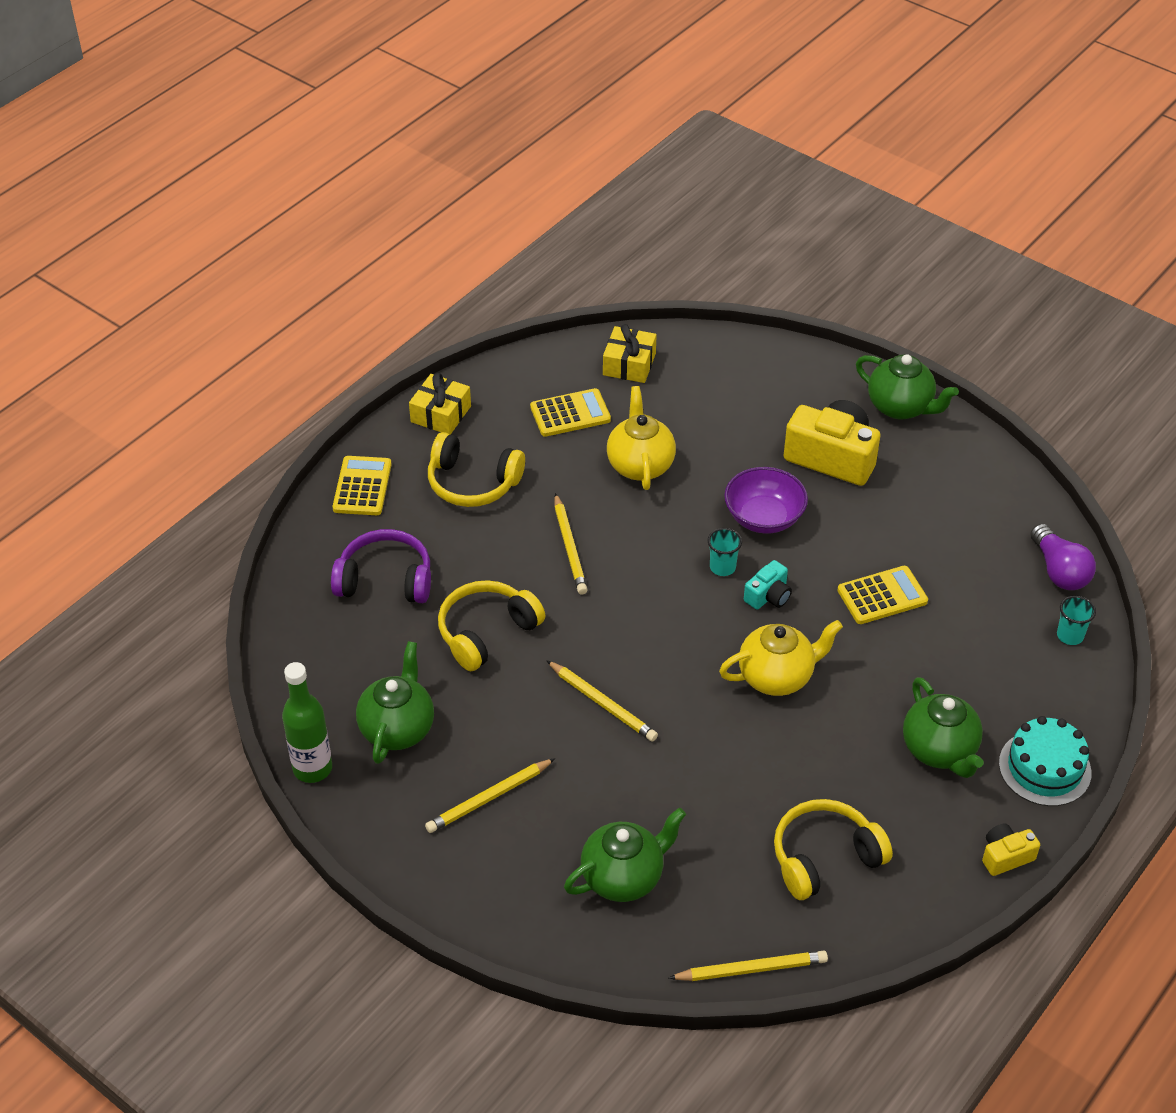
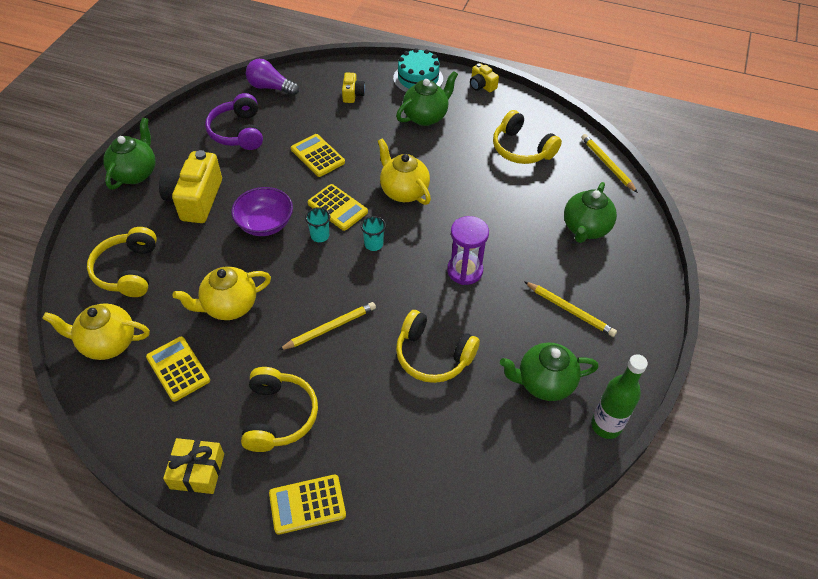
camera: 110 degrees left, 5 degrees up
purple headphones [331,529,431,603] -> purple headphones moved to [205,93,263,150]
yellow pencil [546,660,658,741] -> purple hourglass [447,216,489,285]
green teapot [564,808,686,902] -> green teapot turned 105 degrees counterclockwise [564,182,617,243]
yellow gift [603,324,657,383] -> yellow teapot [42,303,150,360]
turquoise camera [744,560,792,610] -> yellow calculator [308,184,368,231]
purple light bulb [1030,523,1096,590] -> purple light bulb turned 120 degrees counterclockwise [246,59,299,96]
turquoise cup [1057,596,1096,645] -> turquoise cup moved to [361,216,386,251]
none -> yellow headphones [87,227,157,297]
none -> yellow camera [342,73,365,103]

